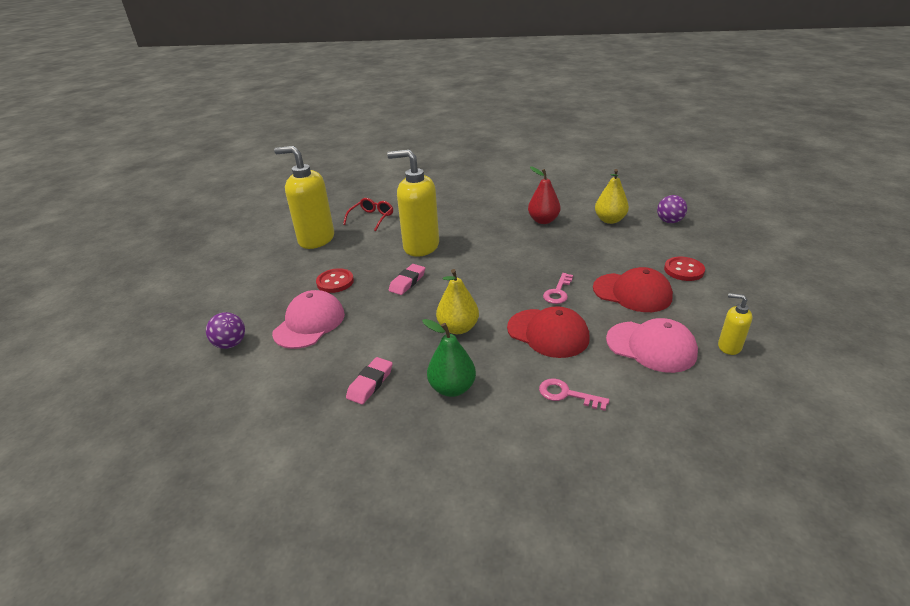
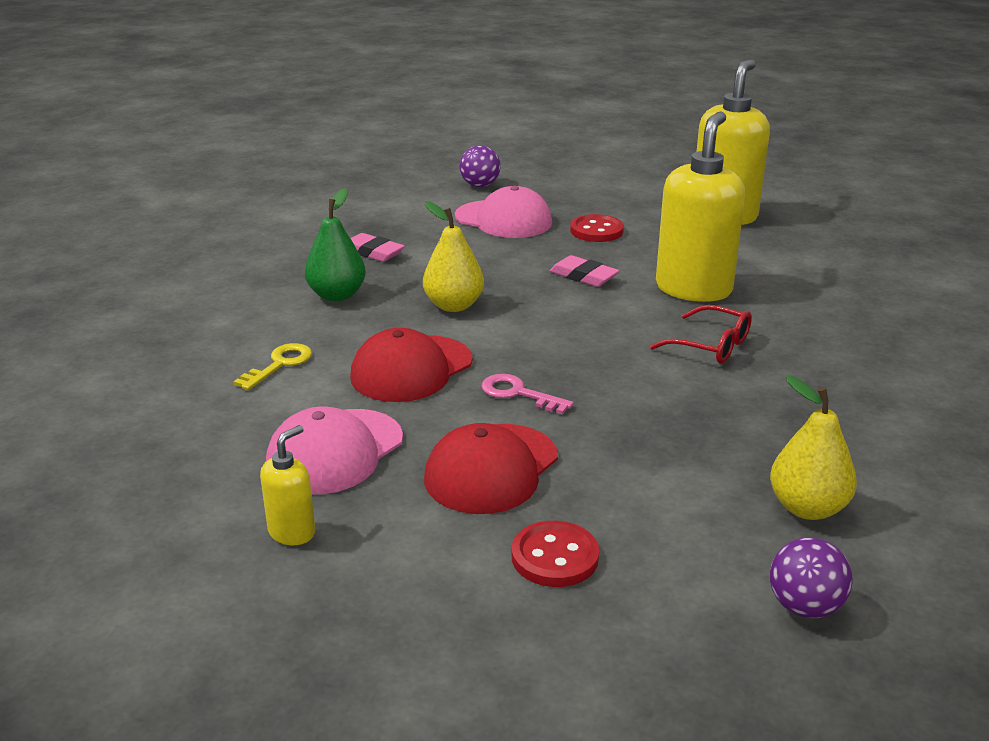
camera: 95 degrees right, 5 degrees down
red glasses [343,198,393,231] -> red glasses moved to [650,305,752,364]
red pear [528,166,561,224] -> none
pink key [539,379,609,411] -> yellow key [233,343,312,390]

